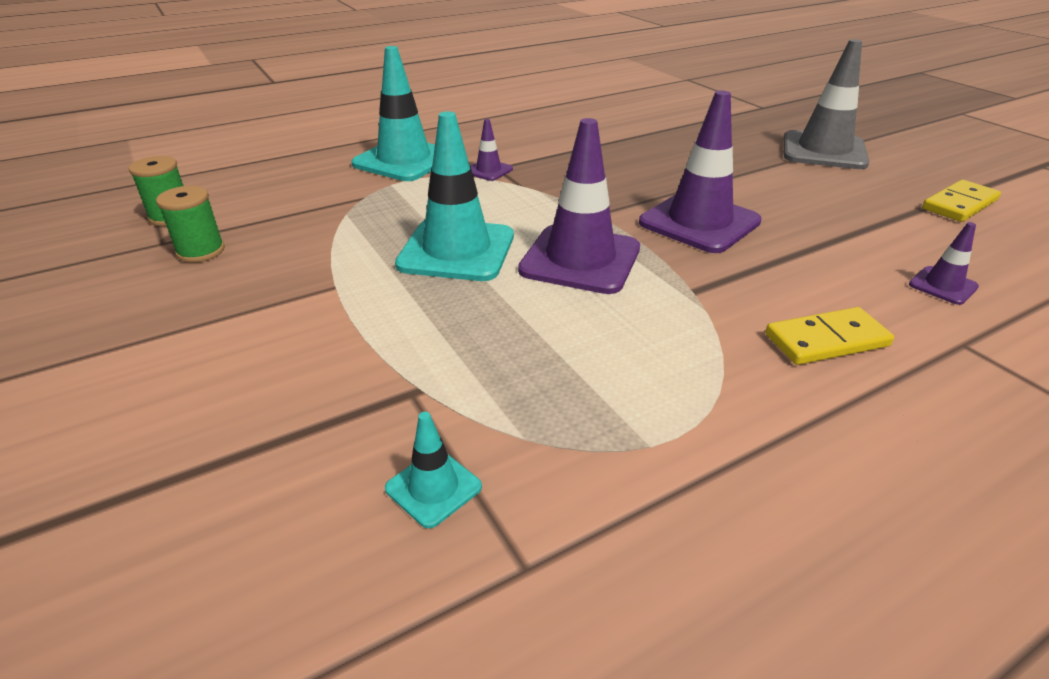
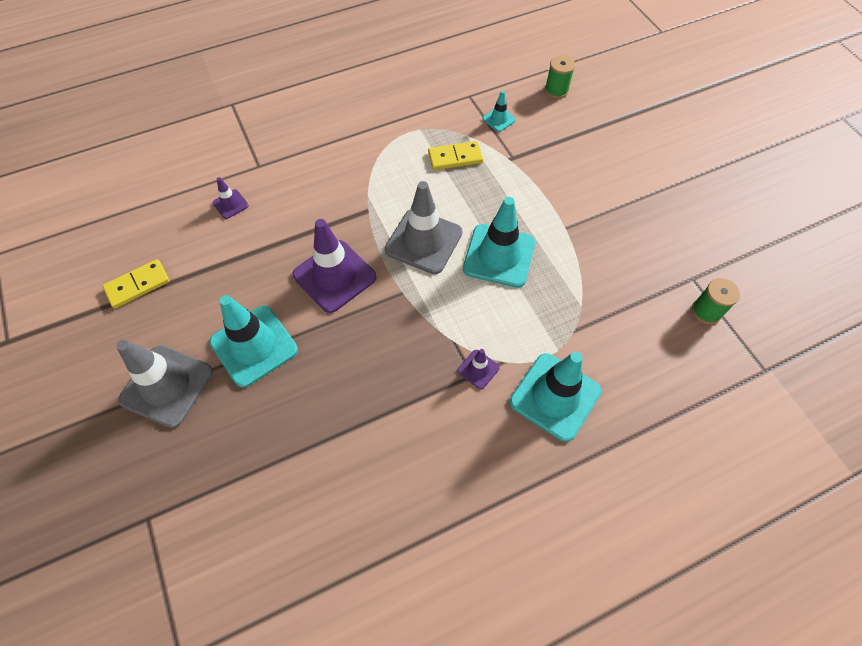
camera: 175 degrees left, 25 degrees up
green spool [156,186,225,262] -> green spool moved to [545,55,575,99]
purple traffic cone [518,118,640,294] -> grey traffic cone [385,181,462,274]
yellow domino [765,307,894,365] -> yellow domino moved to [428,141,483,170]
none -> turquoise traffic cone [209,295,298,387]

